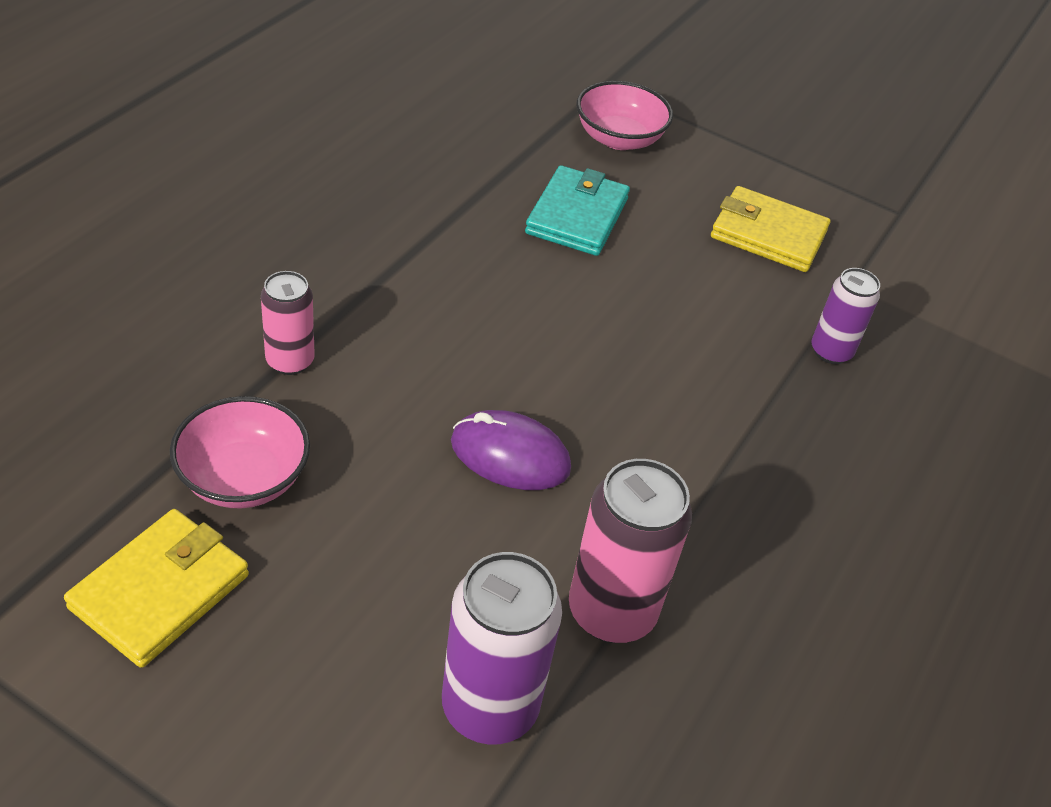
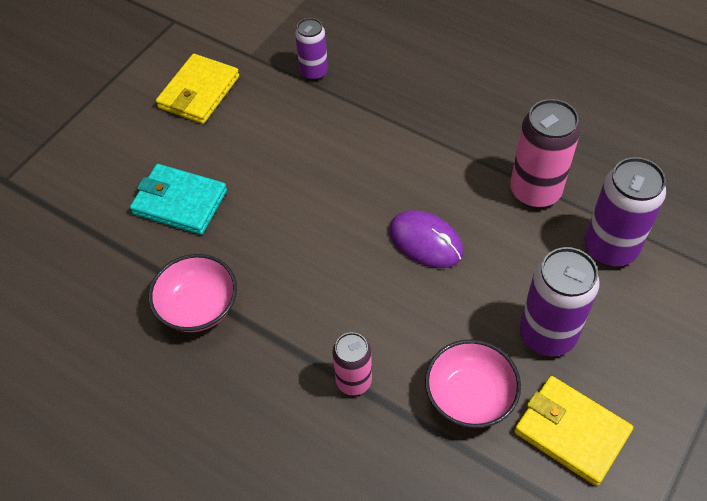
camera: 80 degrees left, 10 degrees up
purple mouse [451,410,571,490] -> purple mouse turned 75 degrees counterclockwise [389,210,463,268]
pink bowl [576,81,673,150] -> pink bowl moved to [149,254,237,332]
none -> purple can [519,247,600,356]

